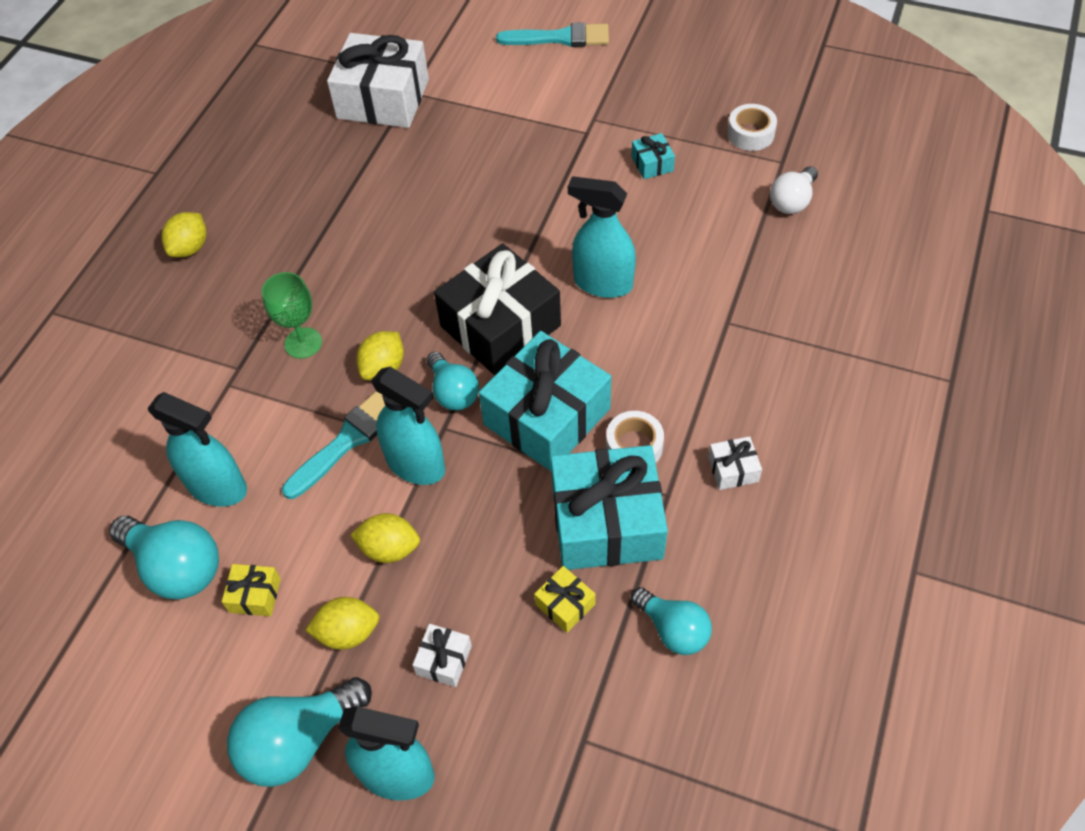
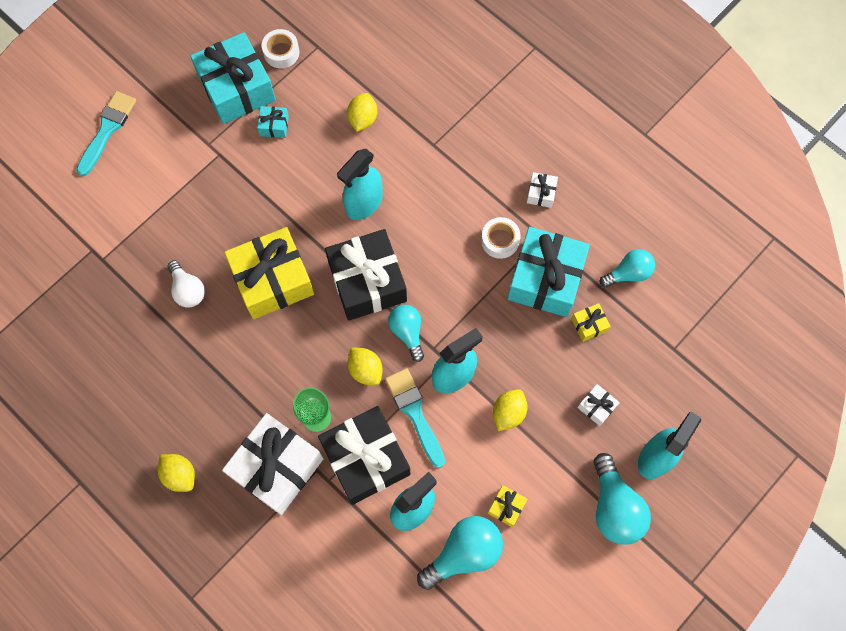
camera: 70 degrees left, 15 degrees up
yellow lemon [305,597,380,650] -> yellow lemon moved to [347,93,377,132]
white gift [327,33,429,128] -> white gift moved to [222,413,324,515]
turquoise light bulb [427,352,479,410] -> turquoise light bulb turned 105 degrees counterclockwise [388,305,424,362]
turquoise gift [479,331,611,471] -> turquoise gift moved to [190,32,276,124]
white light bulb [770,166,818,214] -> white light bulb moved to [168,260,205,308]
none -> yellow gift [224,227,314,319]
none -> black gift [318,406,411,505]

